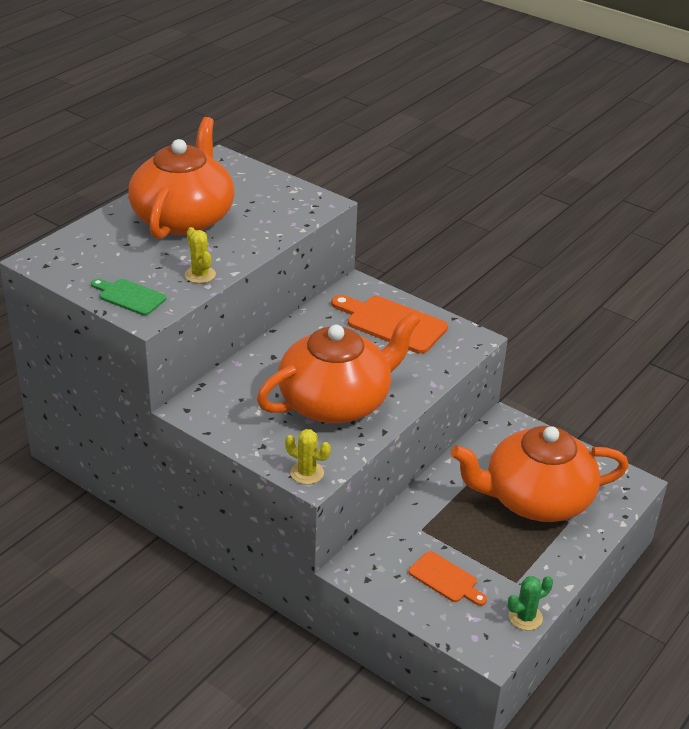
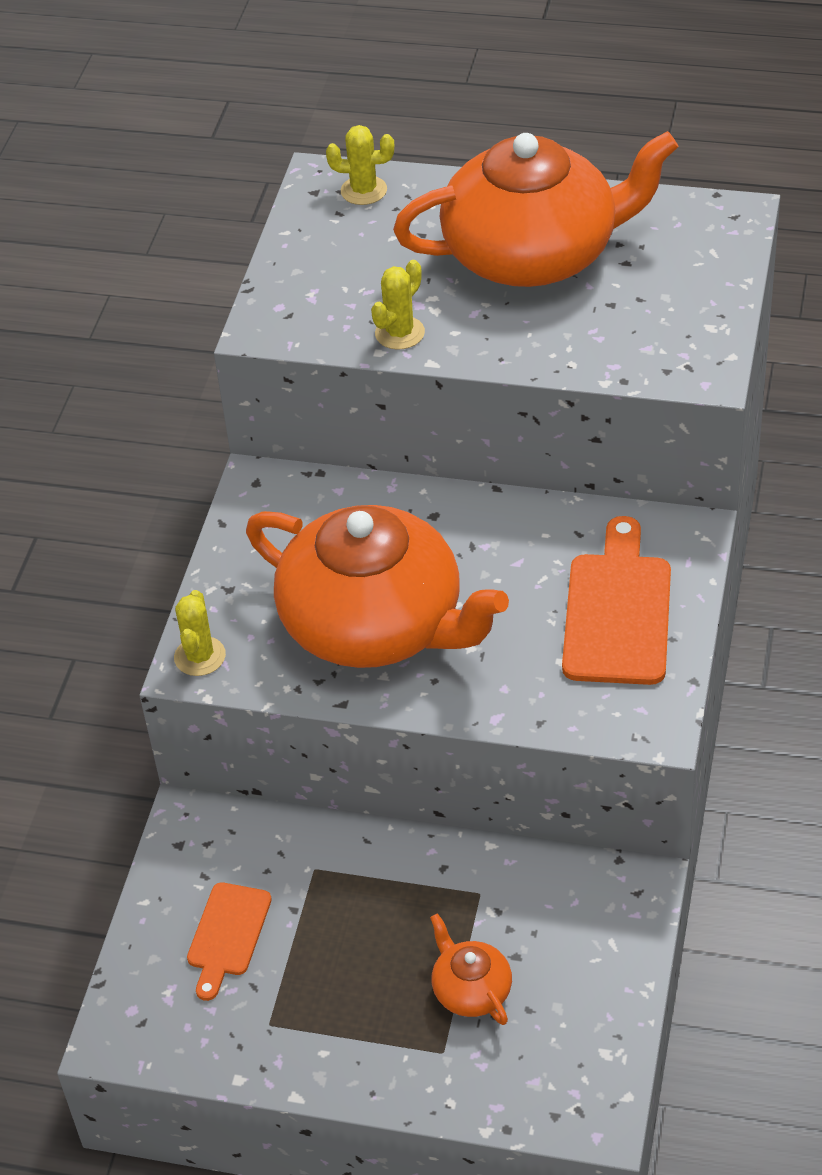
camera: 70 degrees right, 10 degrees up
green cutting board [91,279,166,315] -> none
orange teapot [451,426,629,522] -> orange teapot [430,913,512,1025], size x0.41
green cactus [508,576,553,630] -> none
none -> yellow cactus [326,125,394,205]

